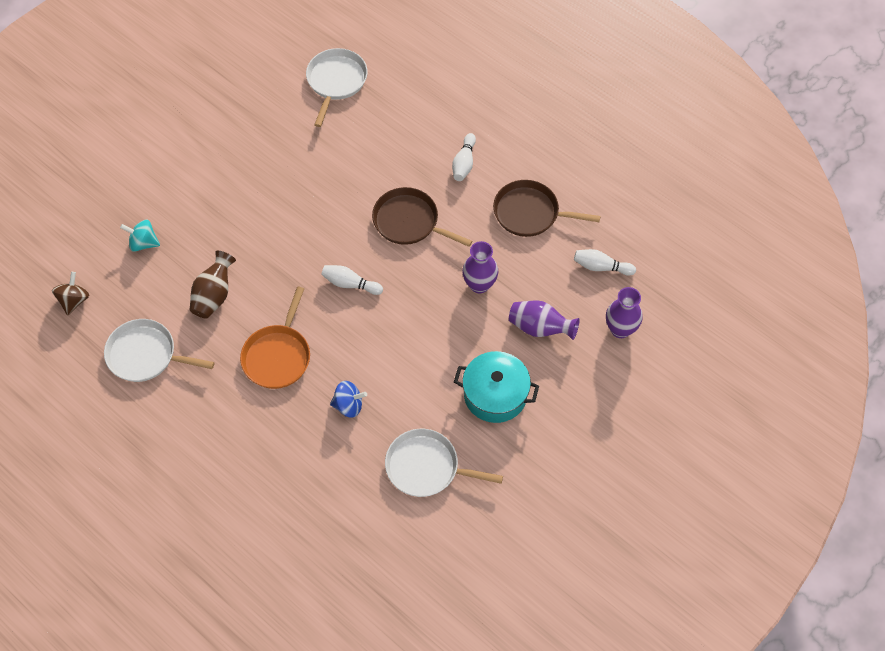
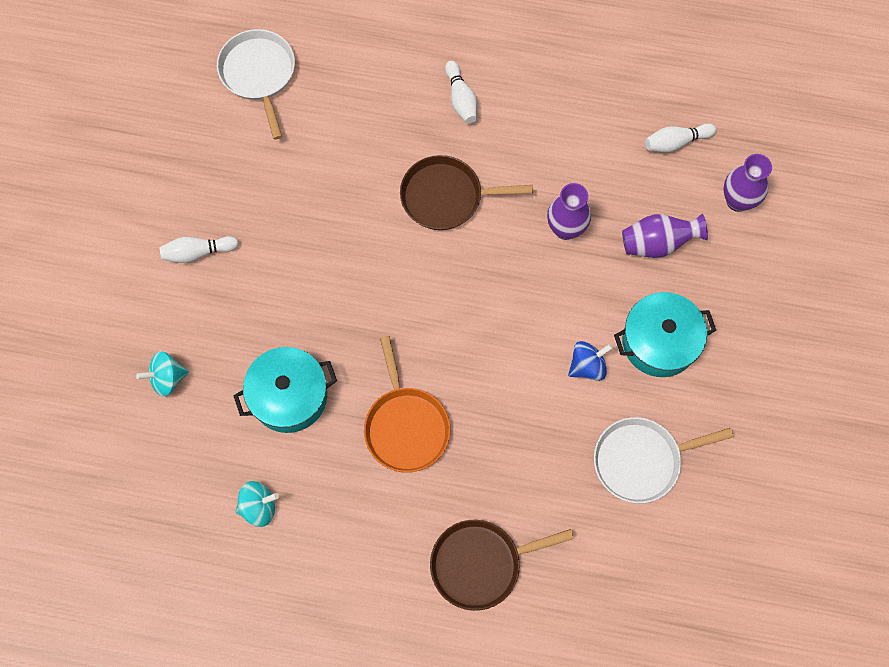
camera: 30 degrees left, 10 degrees up
brown spinning top [52,272,89,315] -> none
white pan [104,319,215,382] -> turquoise spinning top [236,481,279,527]
brown vase [190,251,236,319] -> turquoise pot [233,347,337,433]
white bowling pin [321,265,383,295] -> white bowling pin moved to [159,236,239,263]
blue spinning top [330,381,367,418] -> blue spinning top moved to [568,341,613,381]
brown pan [493,180,601,237] -> brown pan moved to [430,520,574,611]

